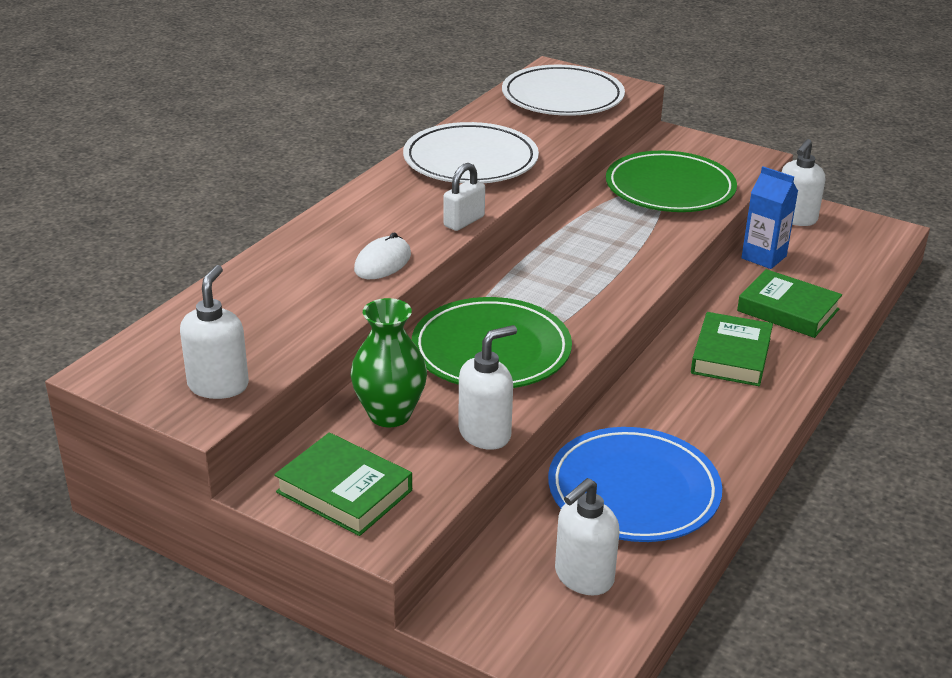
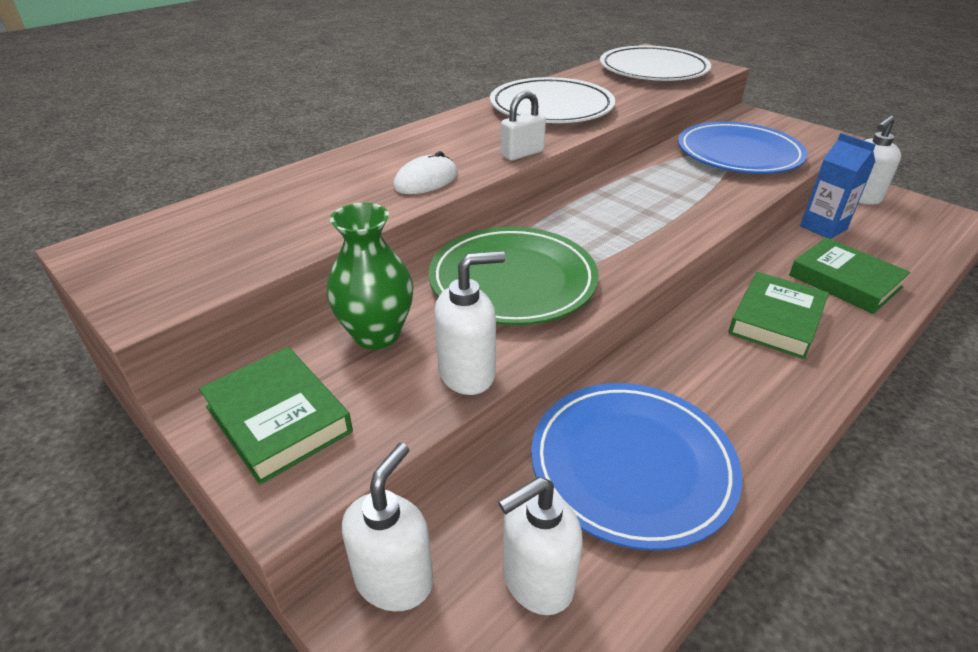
camera: 15 degrees right, 5 degrees up
white soap dispenser [180,265,249,399] -> white soap dispenser moved to [342,443,433,612]
green plate [606,151,737,212] -> blue plate [678,122,808,174]

